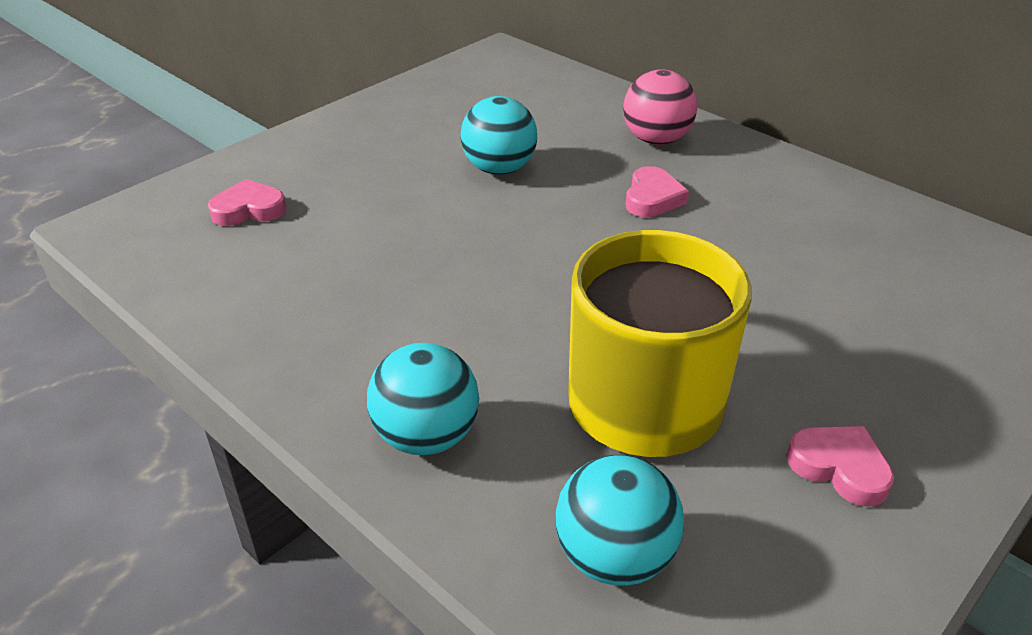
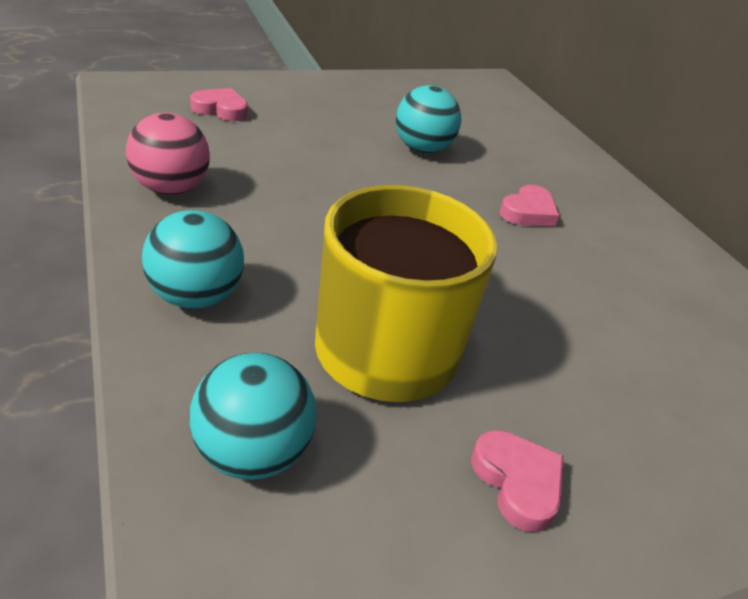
camera: 20 degrees right, 0 degrees up
pink ball [623,70,697,145] -> pink ball moved to [126,113,210,195]

